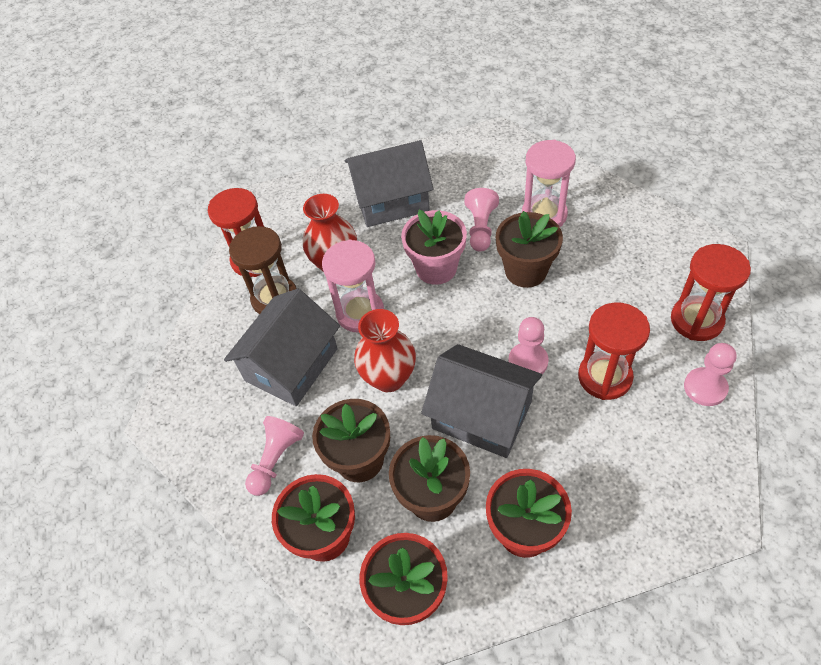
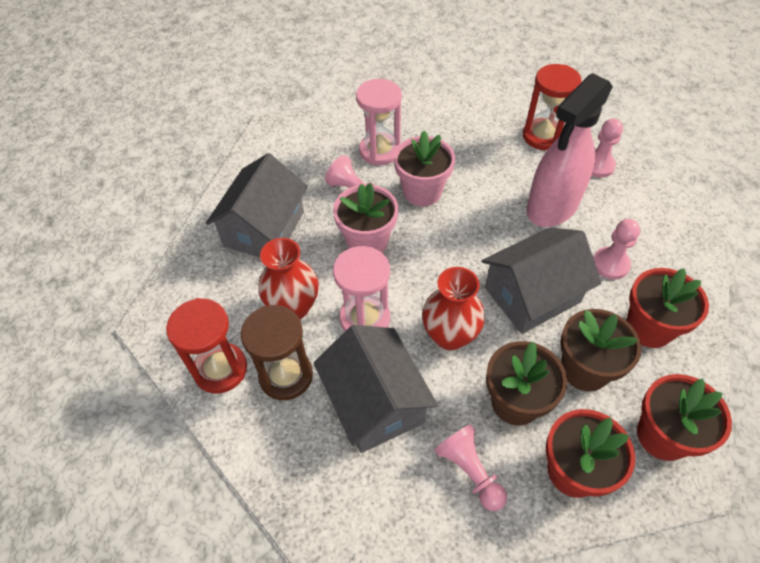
camera: 60 degrees left, 0 degrees up
brown flower pot [496,211,563,288] -> pink flower pot [394,131,455,206]
pink pawn [508,317,549,374] -> pink pawn moved to [593,219,640,279]
red hourglass [578,302,650,400] -> pink spray bottle [526,73,613,227]

